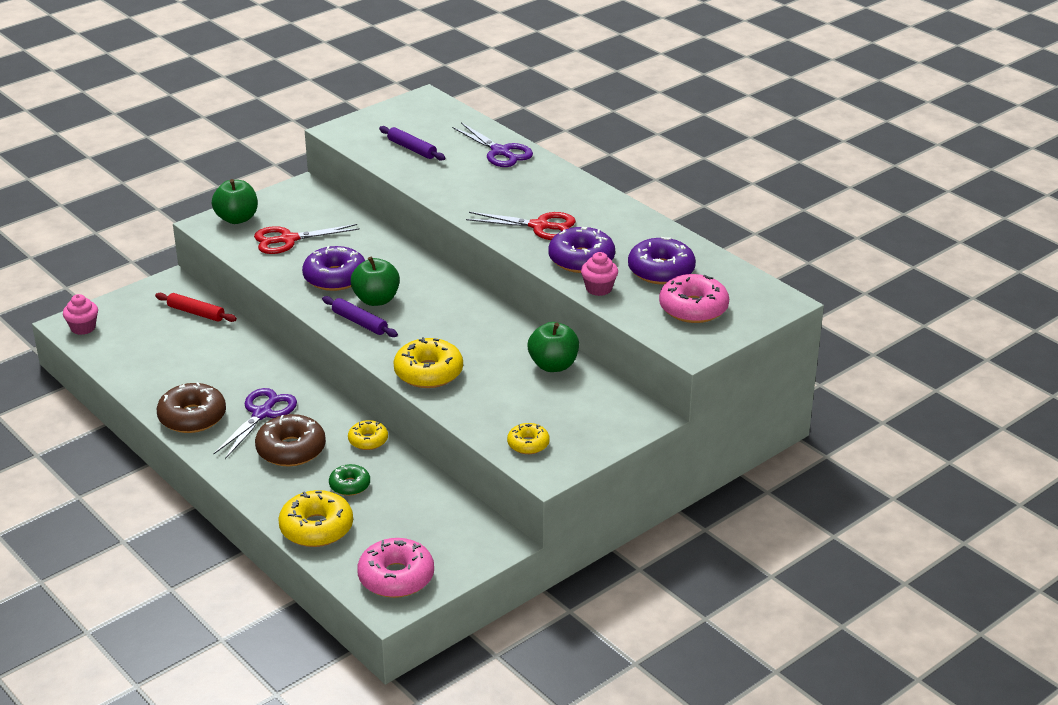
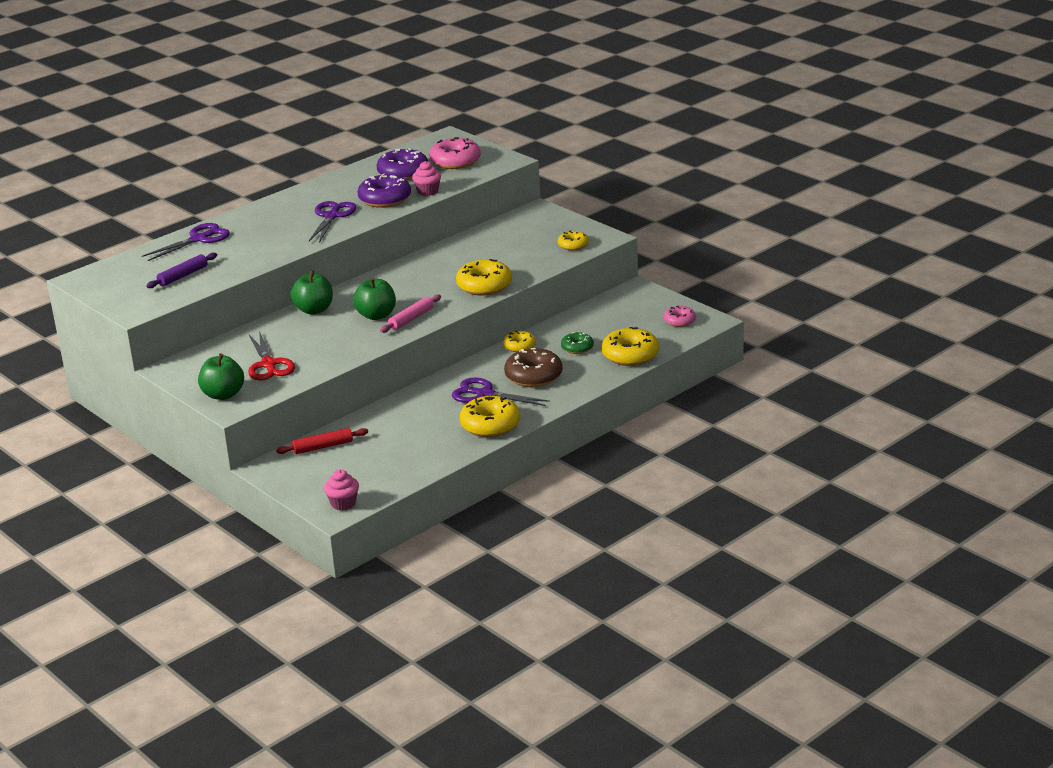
camera: 90 degrees left, 5 degrees down
red rolling pin [155,293,237,322] -> red rolling pin turned 45 degrees clockwise [276,428,368,454]
brown donut [157,382,226,433] -> yellow donut [460,396,520,437]
purple donut [302,246,365,291] -> none
purple rolling pin [322,296,398,337] -> pink rolling pin [380,294,441,333]
pink donut [357,538,434,598] -> pink donut [664,306,696,327], size x0.58
red scissors [466,212,576,240] -> purple scissors [309,201,357,243]
green apple [528,322,579,372] -> green apple moved to [290,270,333,315]

